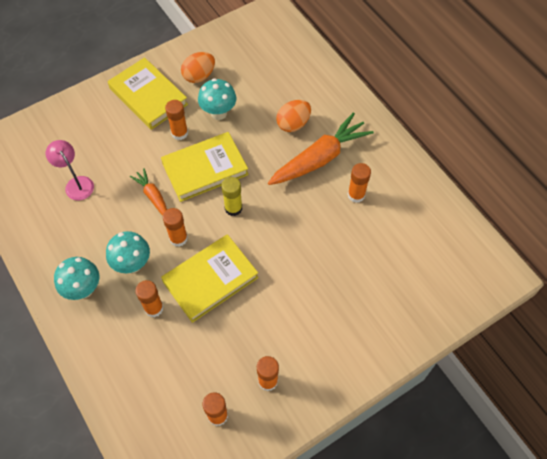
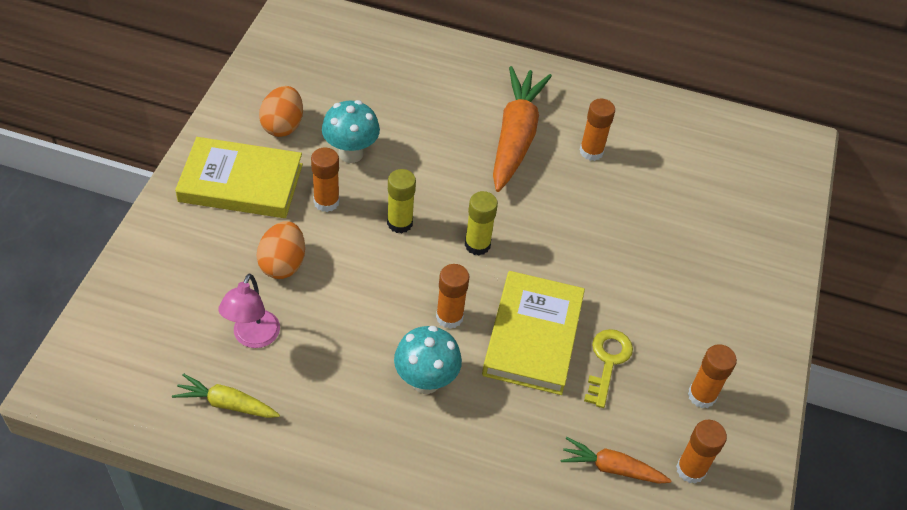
camera: 45 degrees left, 10 degrees down
pink lamp [46,140,94,200] -> pink lamp turned 90 degrees counterclockwise [218,274,280,348]
turquoise mushroom [54,257,99,300] -> none
orange carrot [130,168,167,216] -> orange carrot moved to [560,437,672,484]
orange glue stick [135,280,164,317] -> none
yellow book [161,132,249,202] -> yellow glue stick [387,169,416,233]
orange egg [276,100,311,132] -> orange egg moved to [256,221,305,279]
none -> yellow carrot [172,373,280,418]
none -> yellow key [584,329,633,408]

